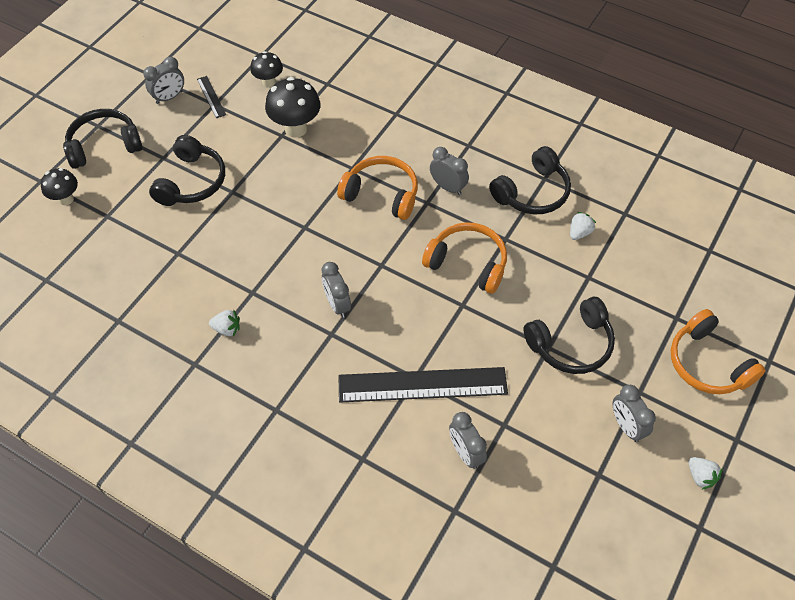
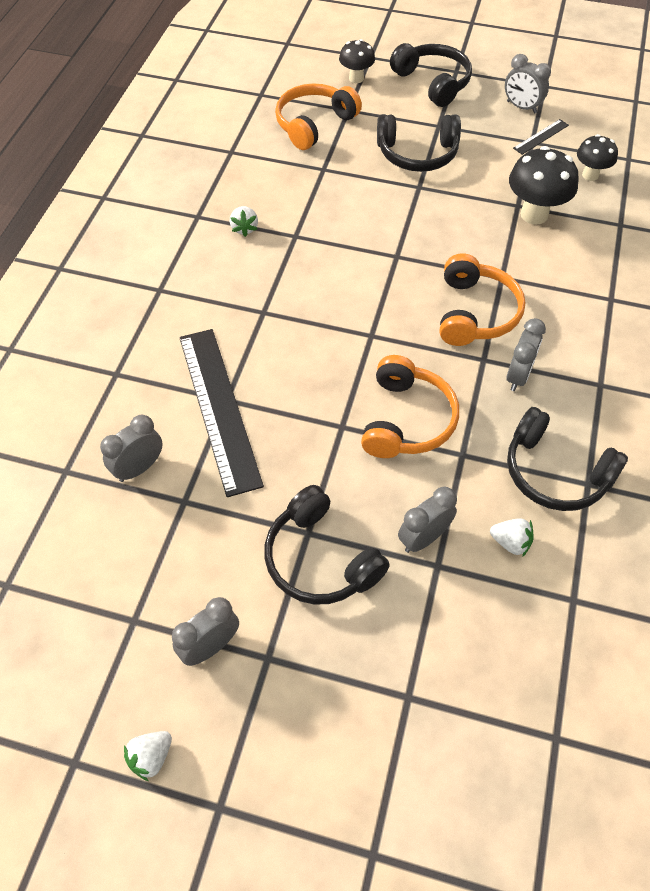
camera: 75 degrees right, 0 degrees up
grey clock [322,262,351,318] -> grey clock moved to [398,487,457,553]
orange headphones [671,309,766,394] -> orange headphones moved to [275,84,362,150]

